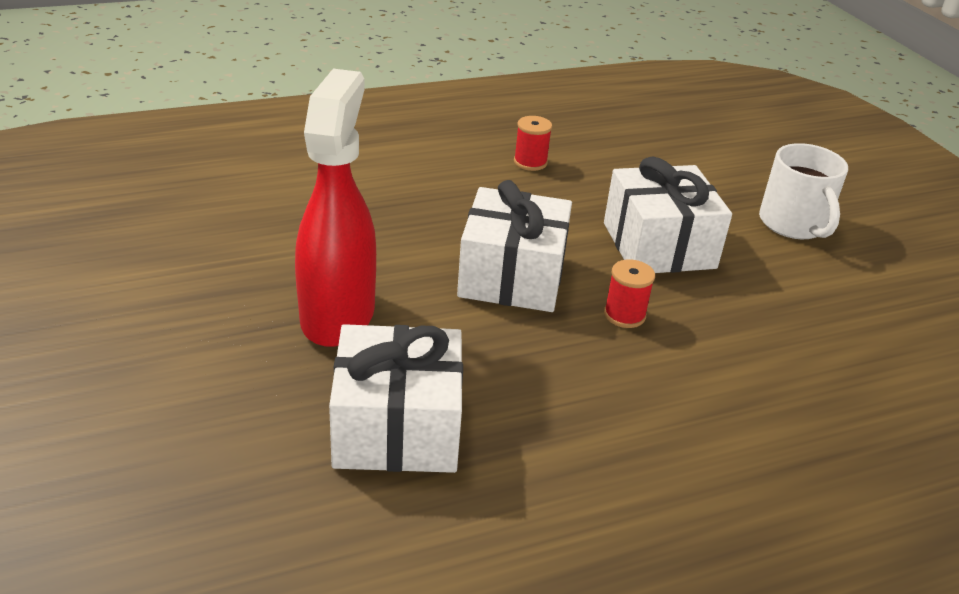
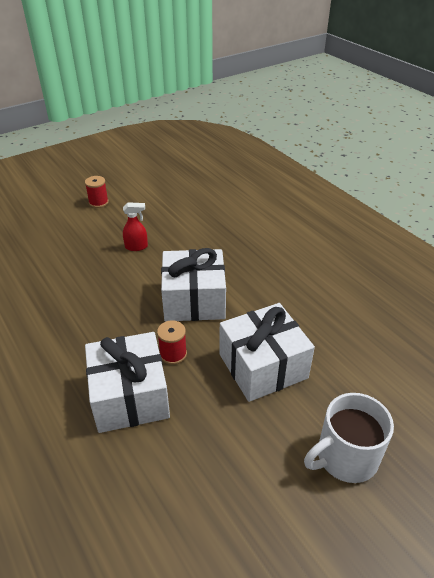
camera: 80 degrees right, 5 degrees up
red spray bottle [295,69,376,347] -> red spray bottle [123,202,148,251], size x0.42
white gift [329,324,463,473] -> white gift moved to [85,332,170,433]
red spool [514,116,552,171] -> red spool moved to [85,176,109,208]

